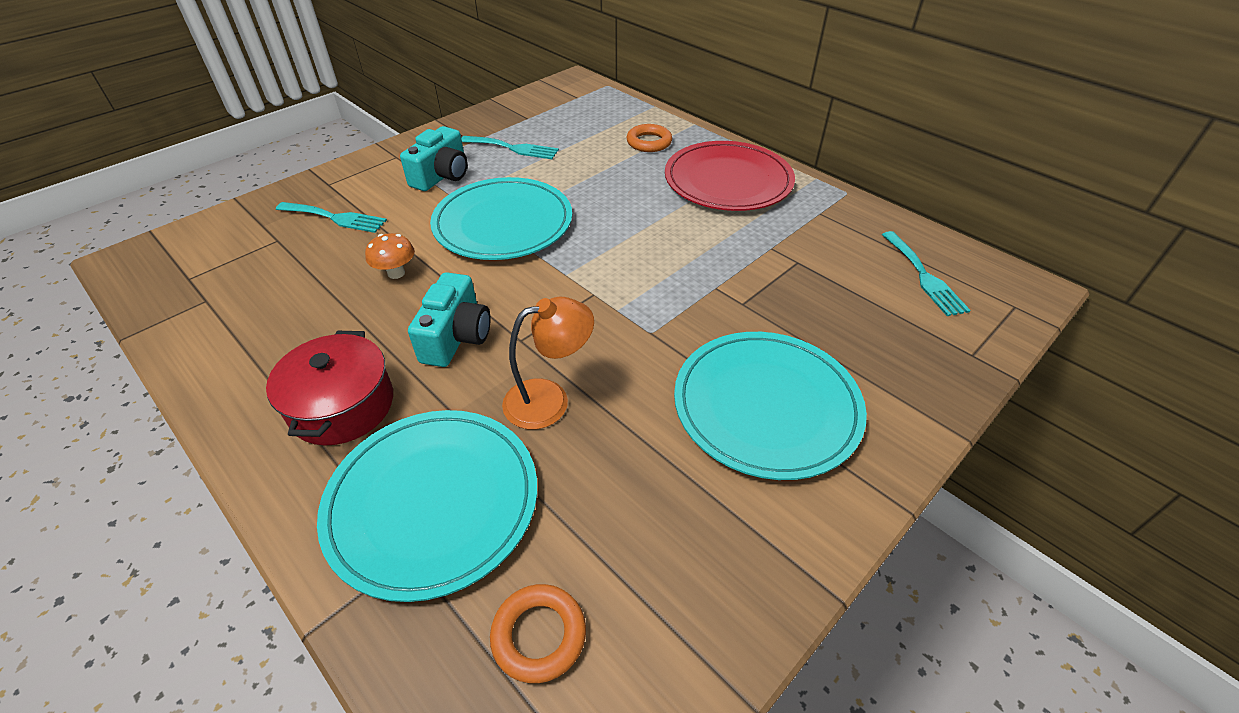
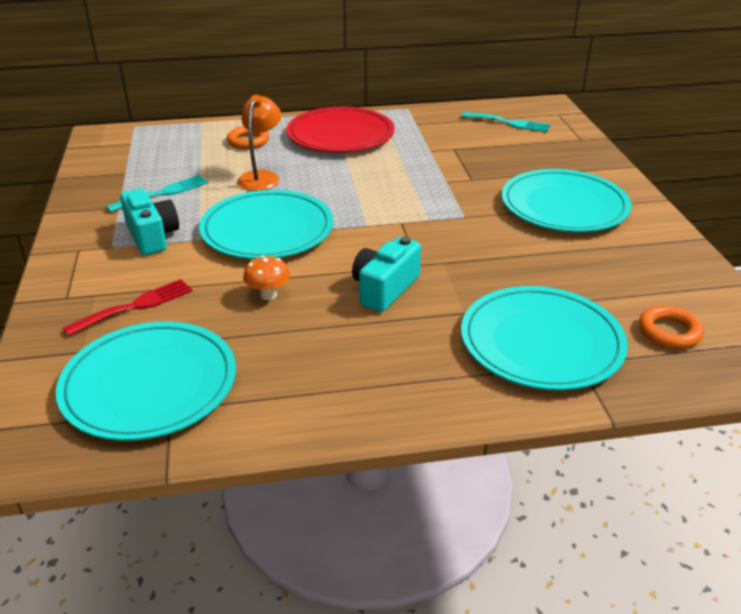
camera: 55 degrees left, 10 degrees down
red pot [266,331,393,446] -> none
turquoise fork [276,202,387,233] -> red fork [63,279,192,336]
turquoise camera [408,272,490,367] -> turquoise camera turned 105 degrees counterclockwise [352,236,421,312]
orange lamp [502,296,594,429] -> orange lamp moved to [237,95,281,191]
none -> turquoise plate [56,321,236,441]

